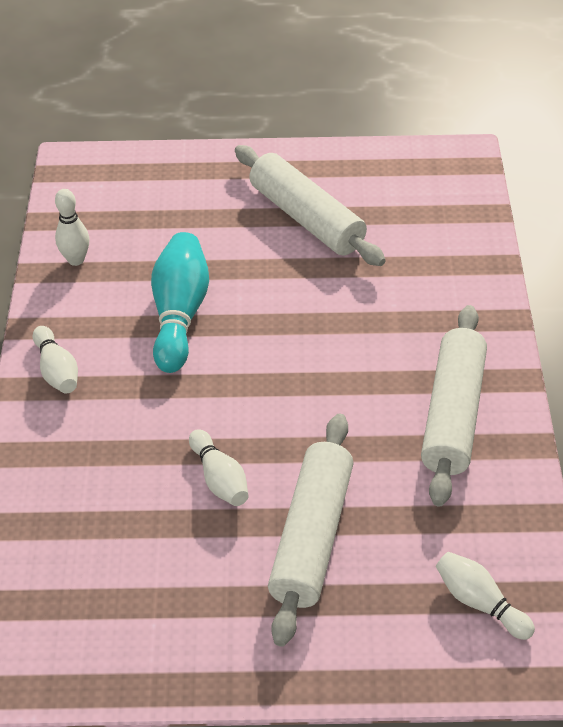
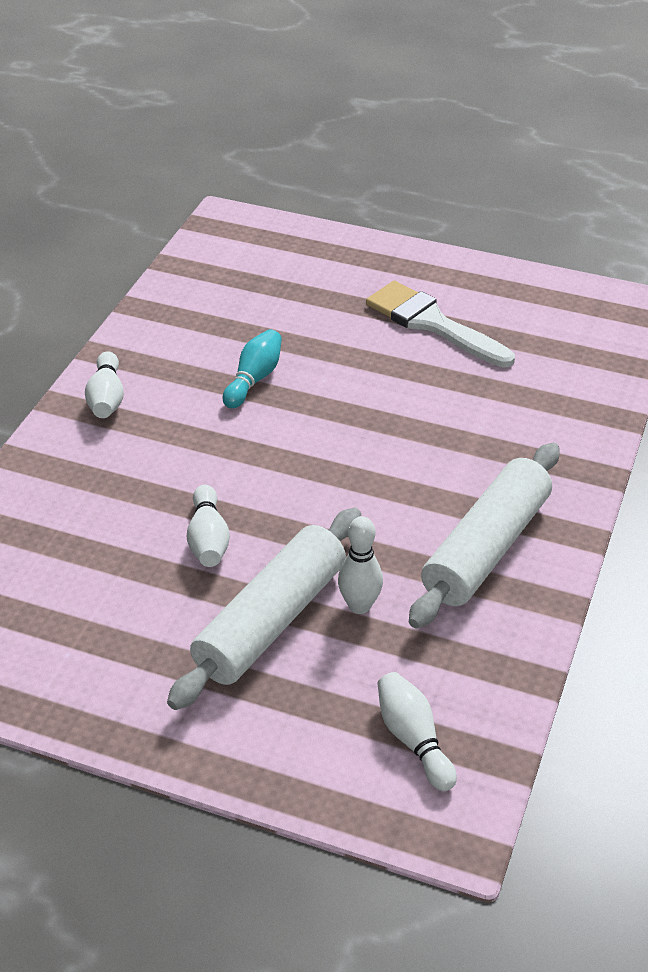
camera: 20 degrees right, 5 degrees down
white bowling pin [55,189,89,266] -> white bowling pin moved to [338,516,383,614]
turquoise bowling pin [151,232,209,373] -> turquoise bowling pin [223,329,282,409], size x0.60
white rolling pin [235,145,386,266] -> white brush [366,281,515,367]

